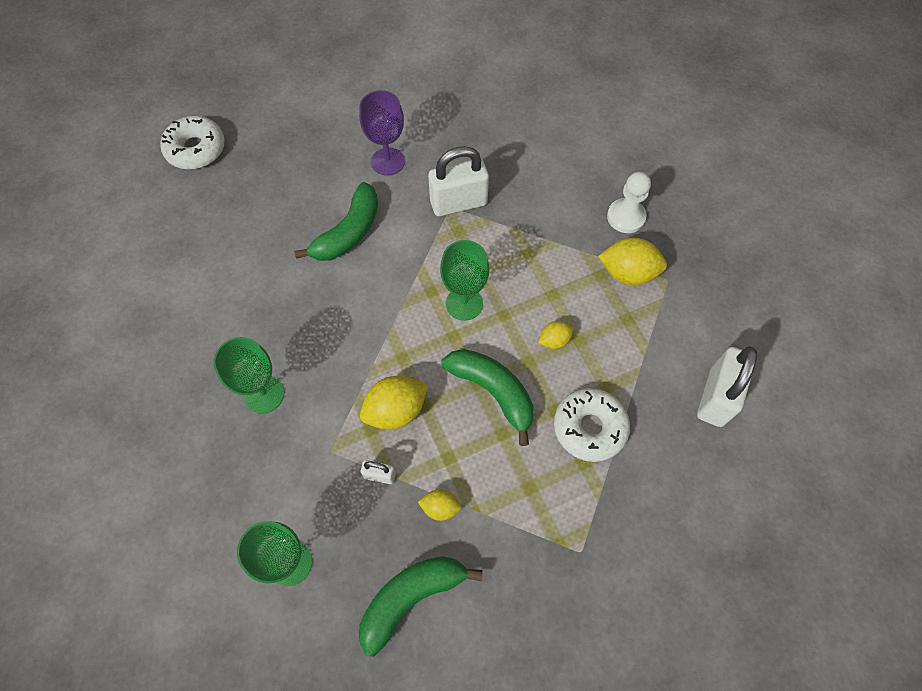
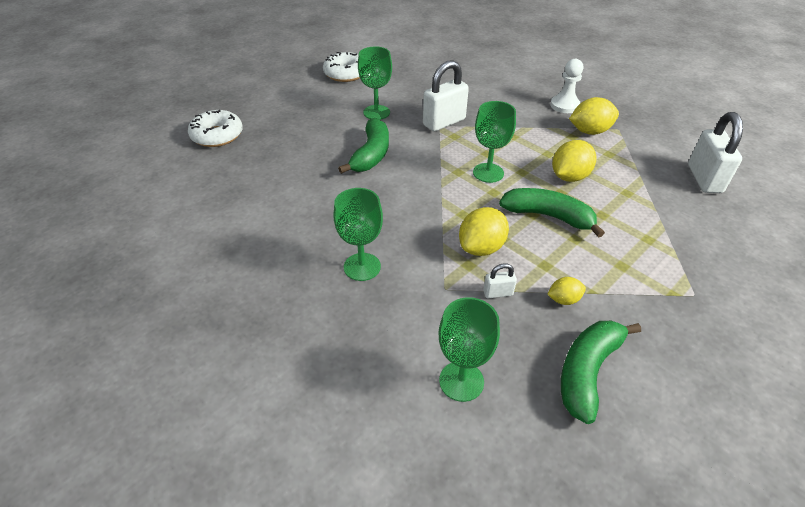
camera: 20 degrees left, 20 degrees down
purple goblet [359,90,405,175] -> green goblet [358,46,392,120]
yellow lemon [538,321,574,349] -> yellow lemon [552,140,596,182], size x1.79
white donut [554,388,630,462] -> white donut moved to [323,52,360,82]

